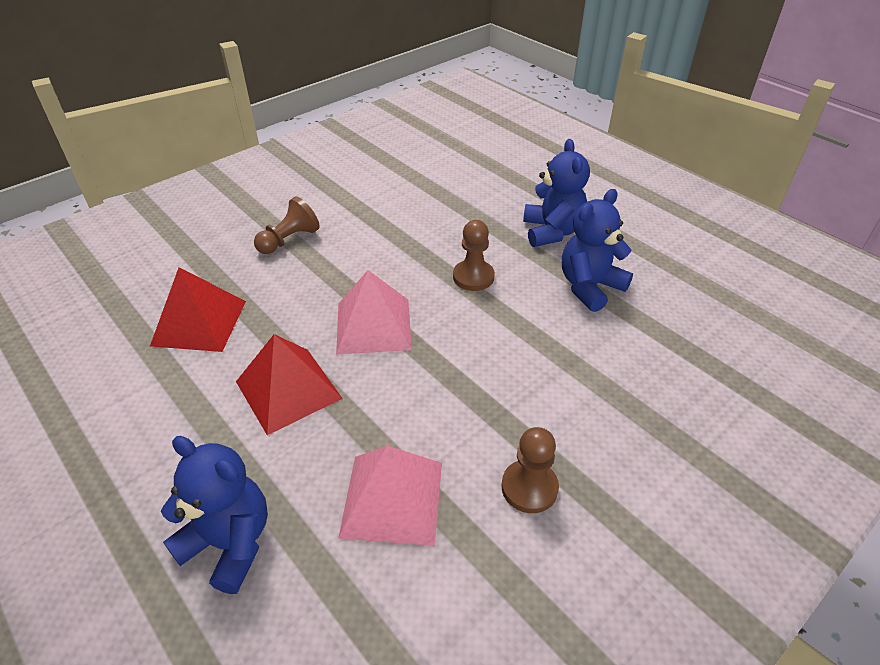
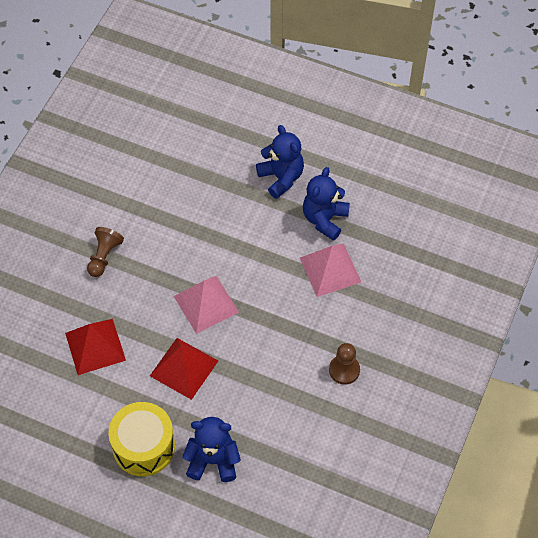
camera: 25 degrees left, 15 degrees up
pink pyramid [338,446,442,546] -> pink pyramid moved to [300,244,361,297]
brown pawn [453,220,495,291] -> none
none -> yellow drum [108,402,175,476]

